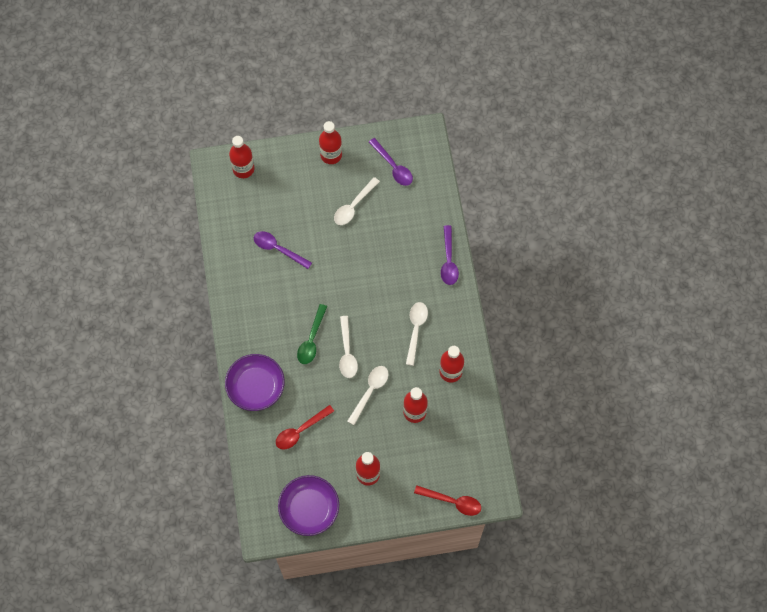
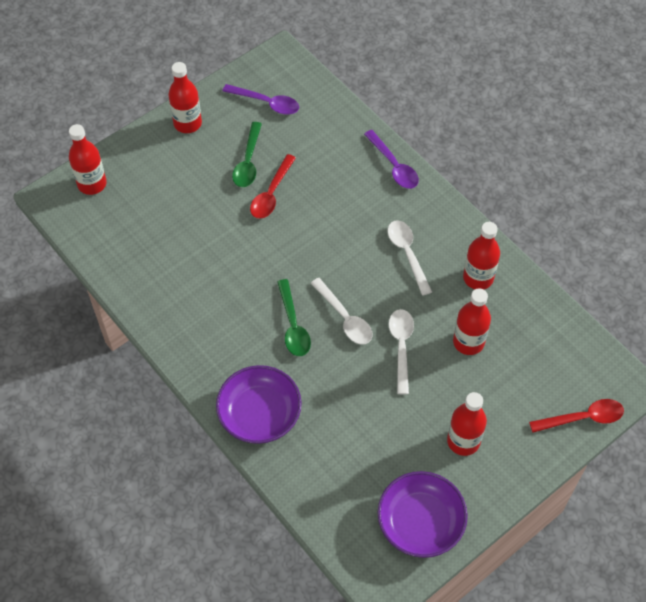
camera: 30 degrees left, 10 degrees down
purple spoon [254,231,312,269] -> none
red spoon [276,405,334,449] -> red spoon moved to [250,154,296,219]
white spoon [334,177,380,225] -> green spoon [232,122,262,187]

